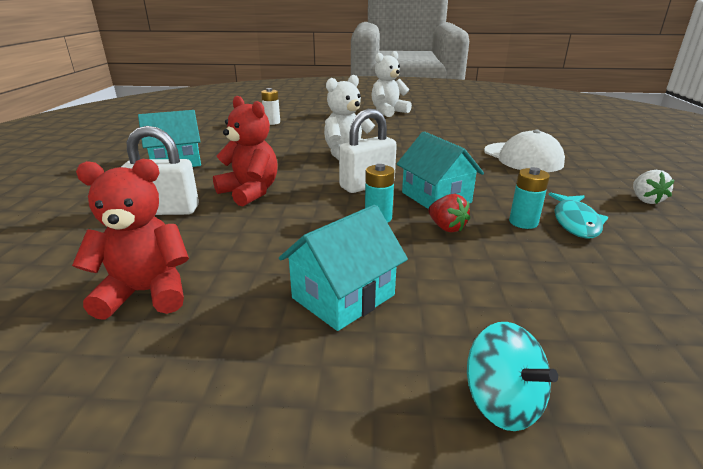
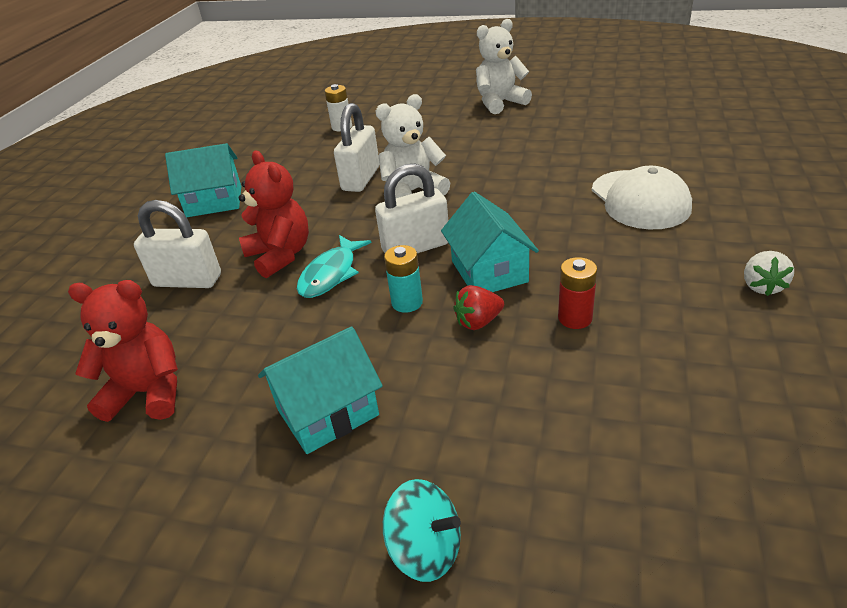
camera: 15 degrees right, 10 degrees up
red strawberry [428,194,470,233] -> red strawberry turned 90 degrees clockwise [453,285,504,330]
turquoise spinning top [467,322,558,431] -> turquoise spinning top turned 45 degrees counterclockwise [383,479,461,582]
turquoise battery [509,167,550,229] -> red battery [558,257,597,329]
turquoise fish [548,192,608,239] -> turquoise fish moved to [297,235,372,298]
none -> white padlock [334,103,379,192]

